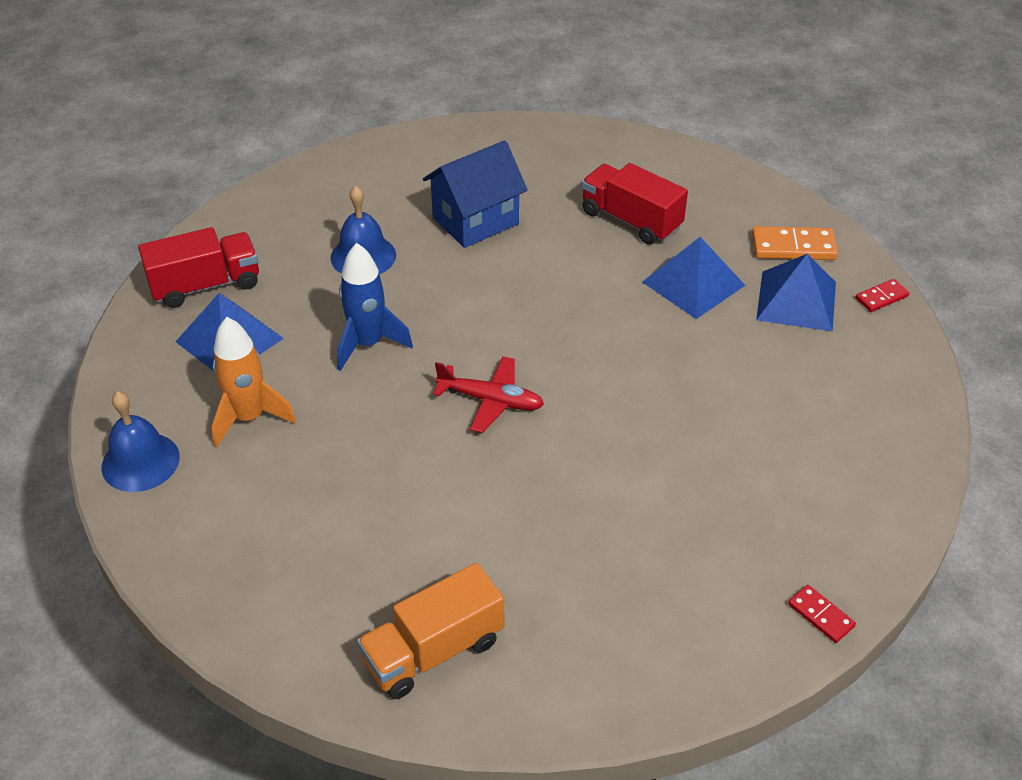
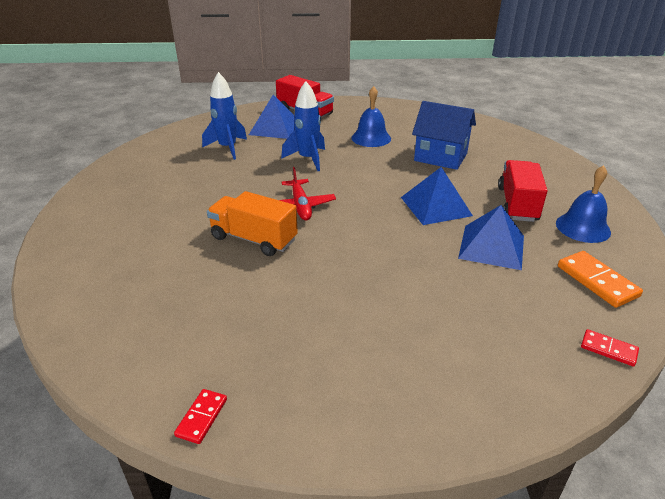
camera: 60 degrees right, 10 degrees down
blue bell [101,391,180,492] -> blue bell moved to [556,165,611,243]
orange rocket [212,317,296,448] -> blue rocket [202,72,247,160]
orange truck [357,563,504,699] -> orange truck moved to [207,191,298,256]
blue pyramid [756,254,836,332] -> blue pyramid moved to [401,167,473,225]

